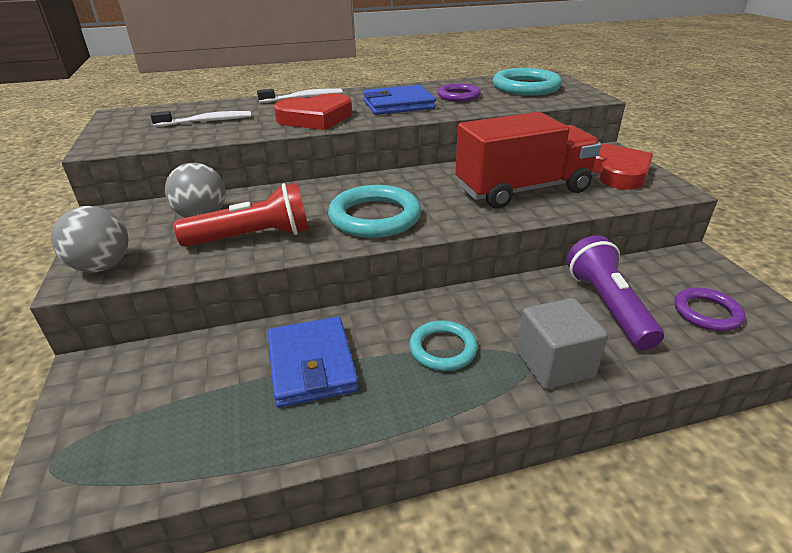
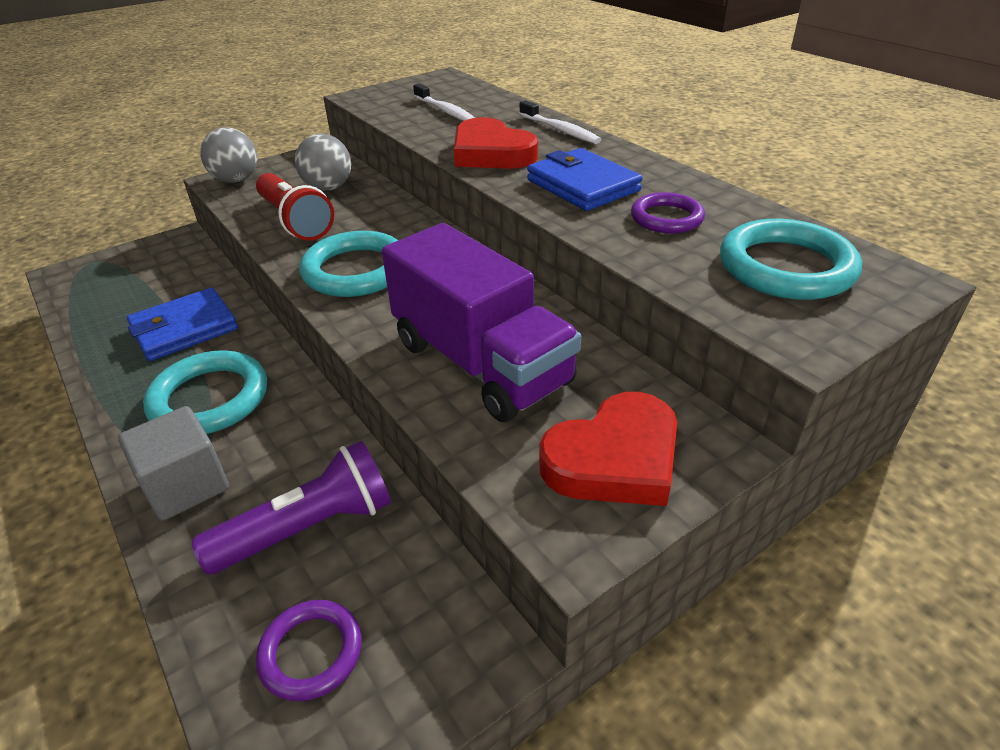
camera: 70 degrees right, 5 degrees up
turquoise ring [409,320,478,371] -> turquoise ring [143,350,267,434], size x1.63
red truck [455,112,601,208] -> purple truck [382,223,581,422]

